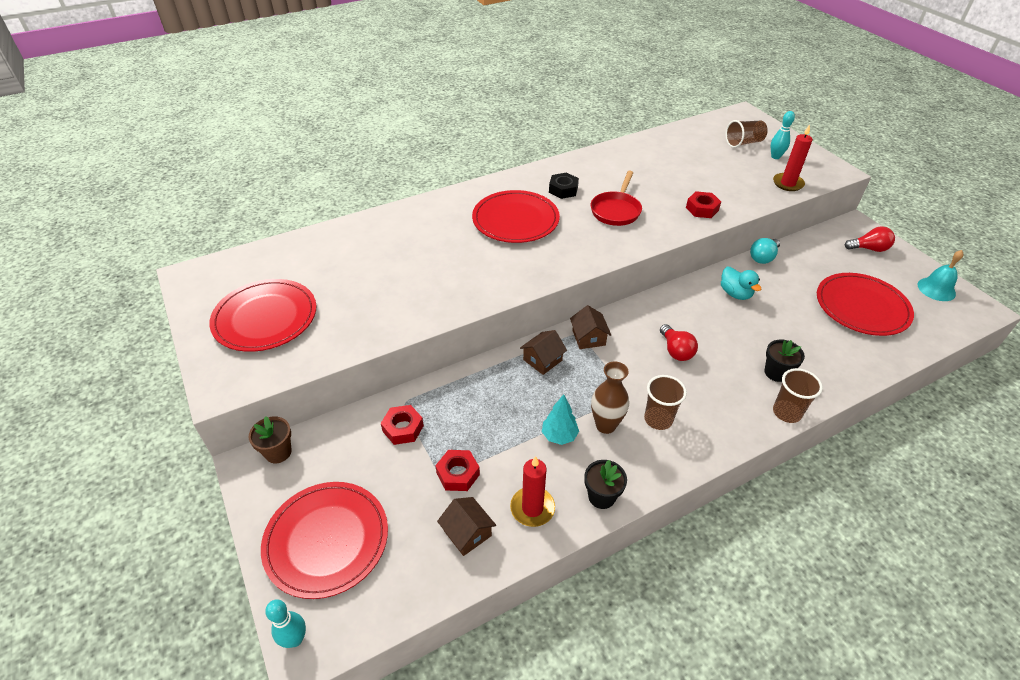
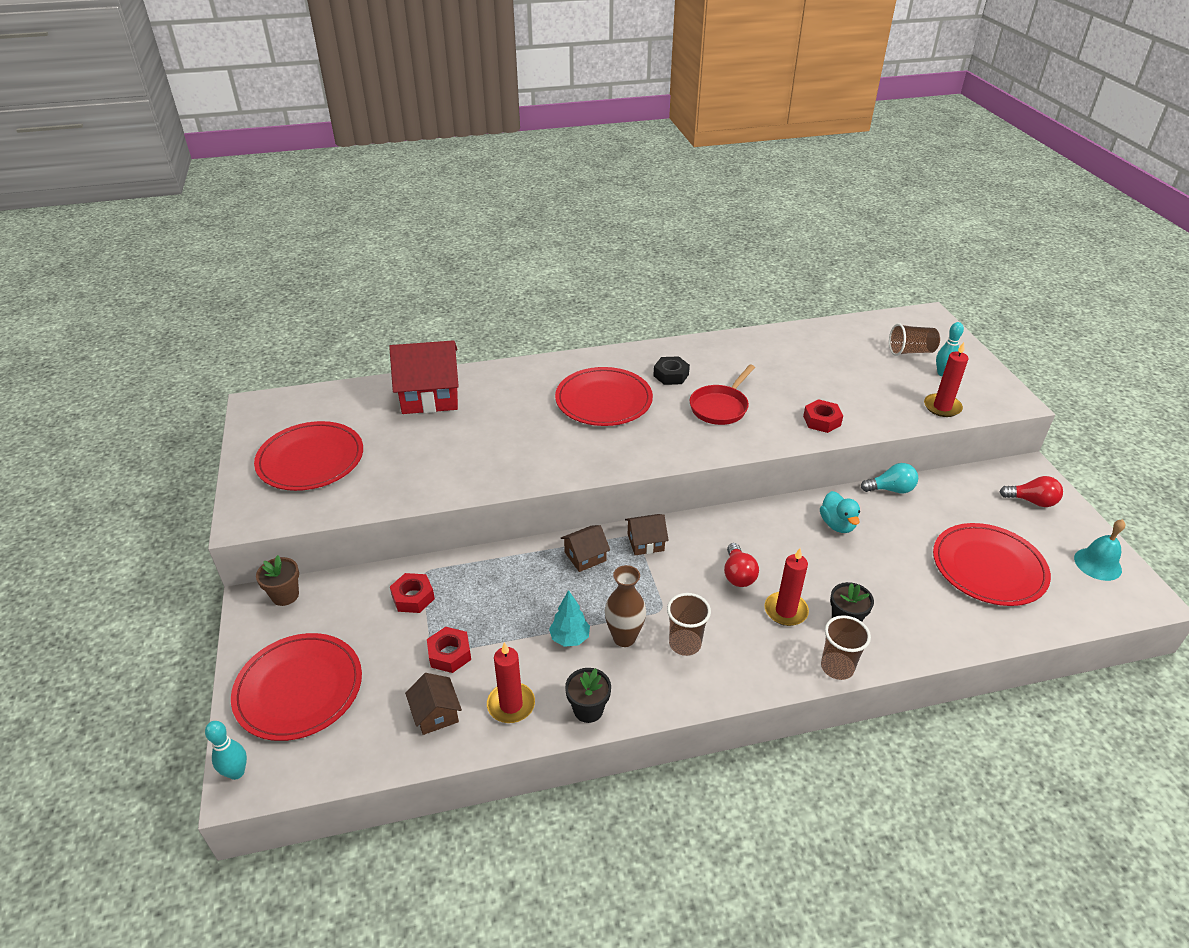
camera: 15 degrees right, 5 degrees down
brown house [570,305,611,349] -> brown house turned 75 degrees clockwise [625,514,669,555]
turquoise light bulb [750,238,780,264] -> turquoise light bulb turned 150 degrees counterclockwise [861,463,918,493]
none -> red house [389,340,459,414]
none -> red candle [764,548,809,626]

